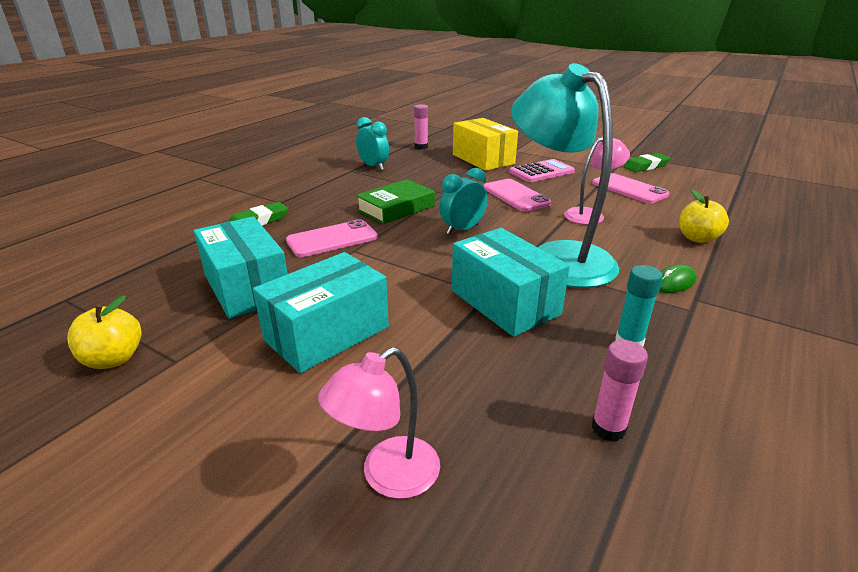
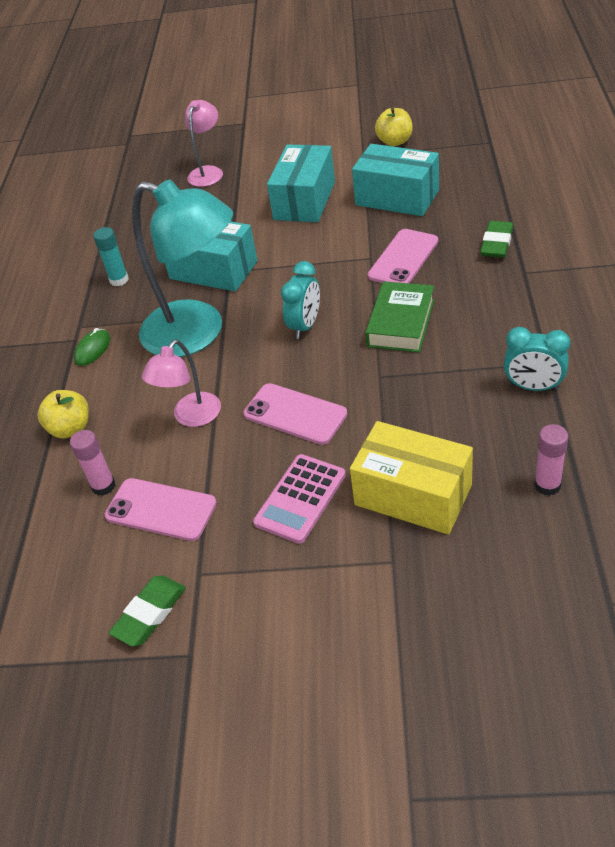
camera: 155 degrees right, 15 degrees up
pink glue stick [592,340,648,441] -> pink glue stick moved to [70,430,115,496]

